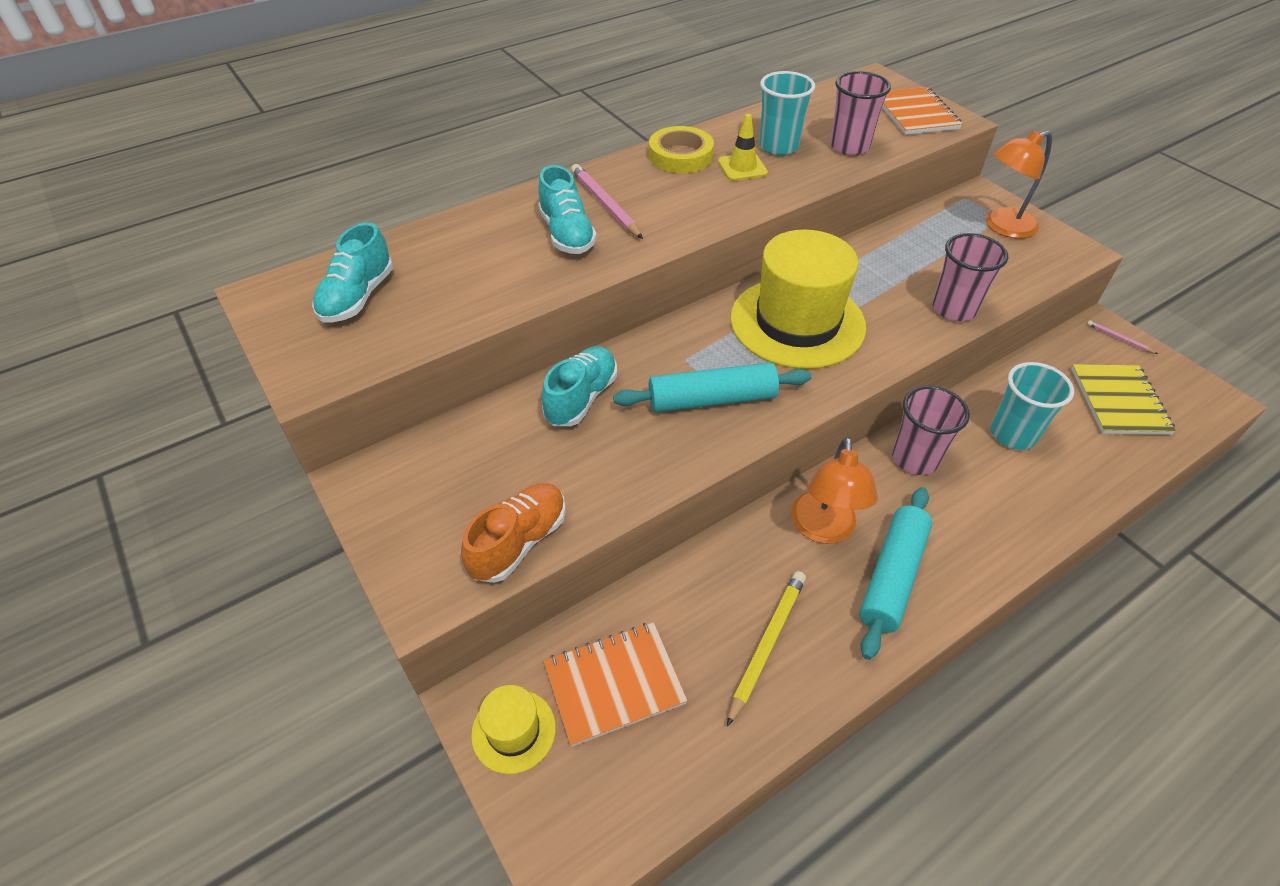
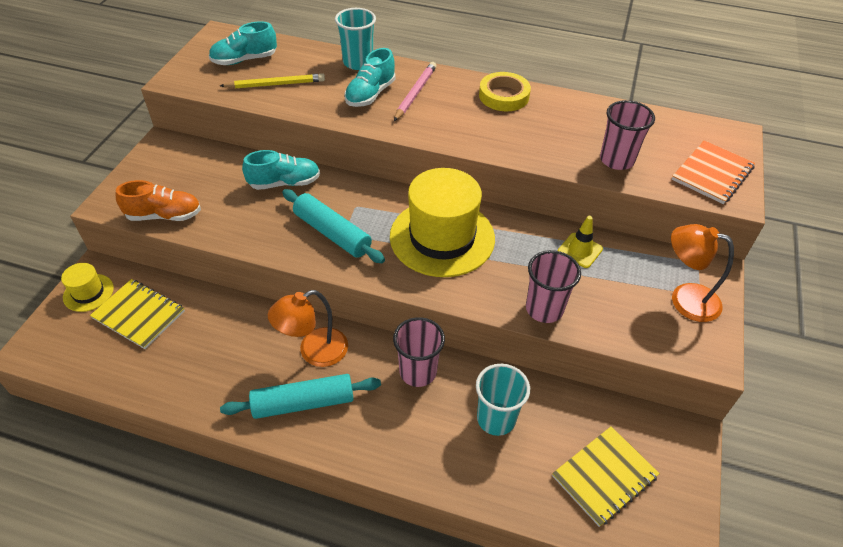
camera: 50 degrees right, 0 degrees up
orange notebook [544,622,687,747] -> yellow notebook [90,279,185,349]
yellow traffic cone [718,114,768,181] -> yellow traffic cone moved to [558,216,603,268]
yellow pencil [727,571,806,727] -> yellow pencil moved to [220,73,325,89]
turquoise cup [759,71,815,155] -> turquoise cup moved to [335,8,376,70]
pink pencil [1087,320,1158,354] -> none

